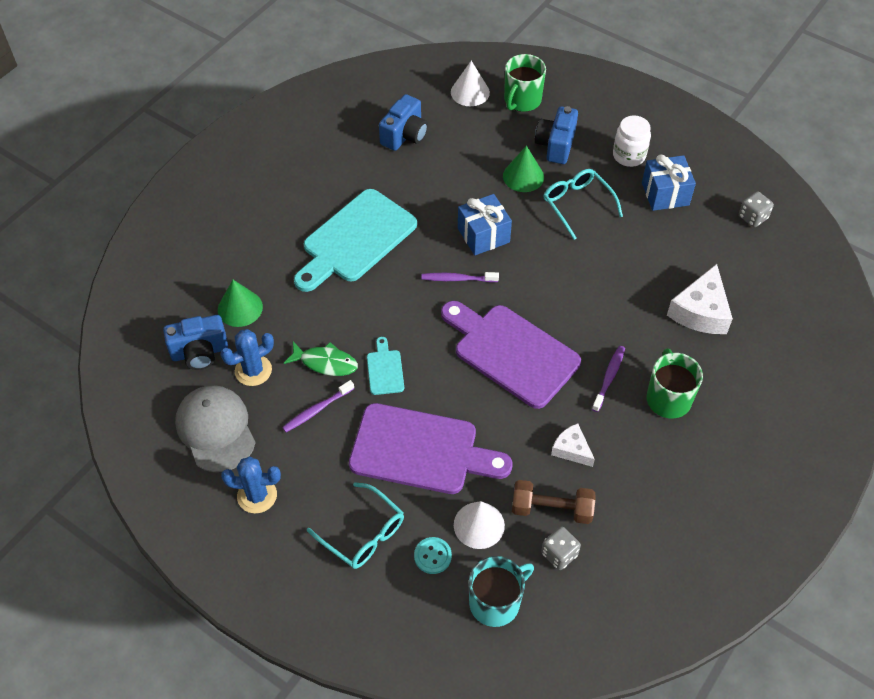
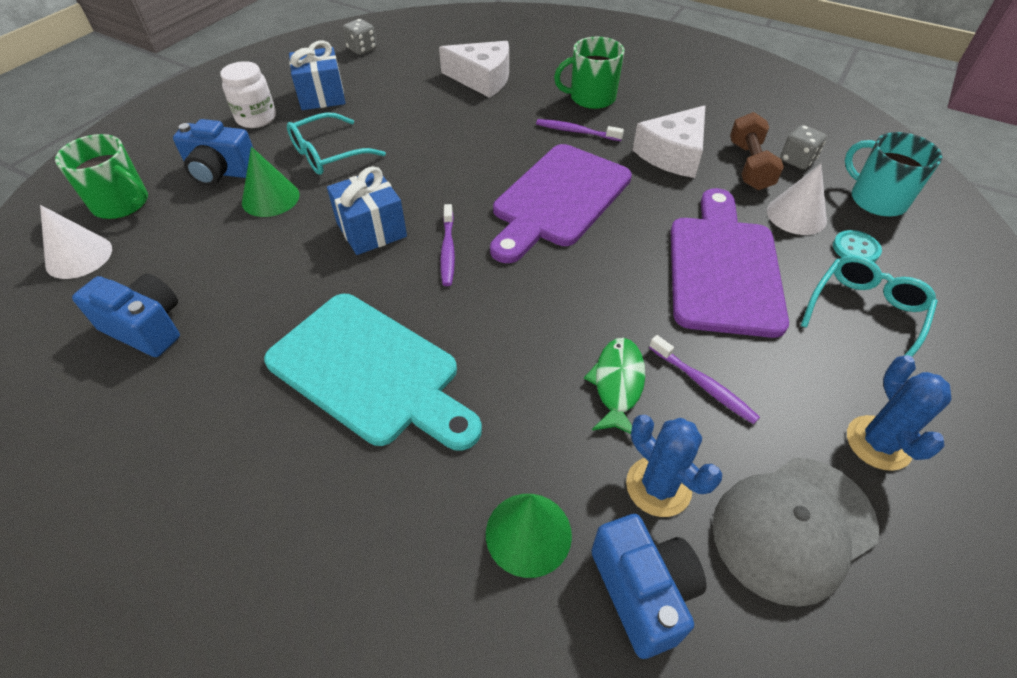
camera: 95 degrees left, 5 degrees down
turquoise cutting board [367,337,404,395] -> none
white cheese [551,423,595,467] -> white cheese [633,105,705,178], size x1.73

